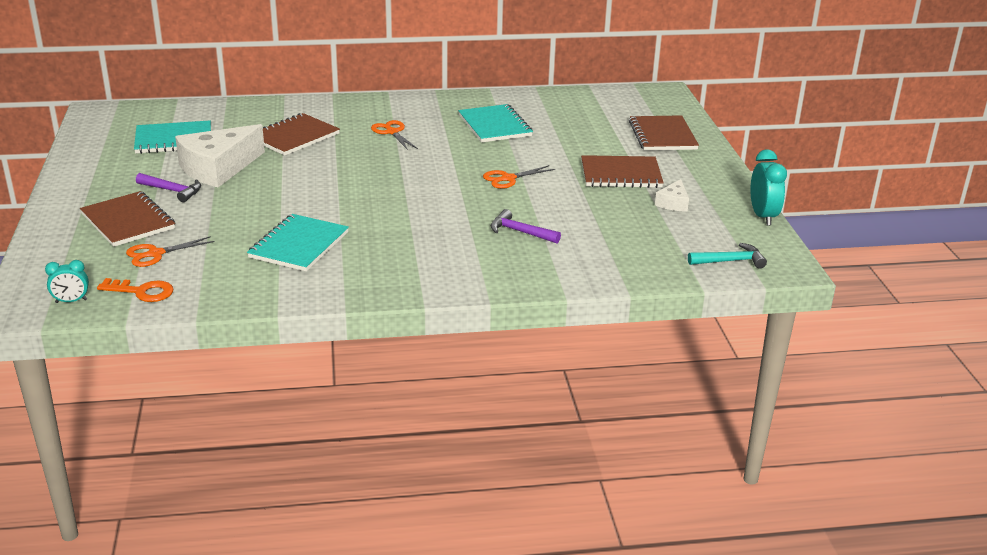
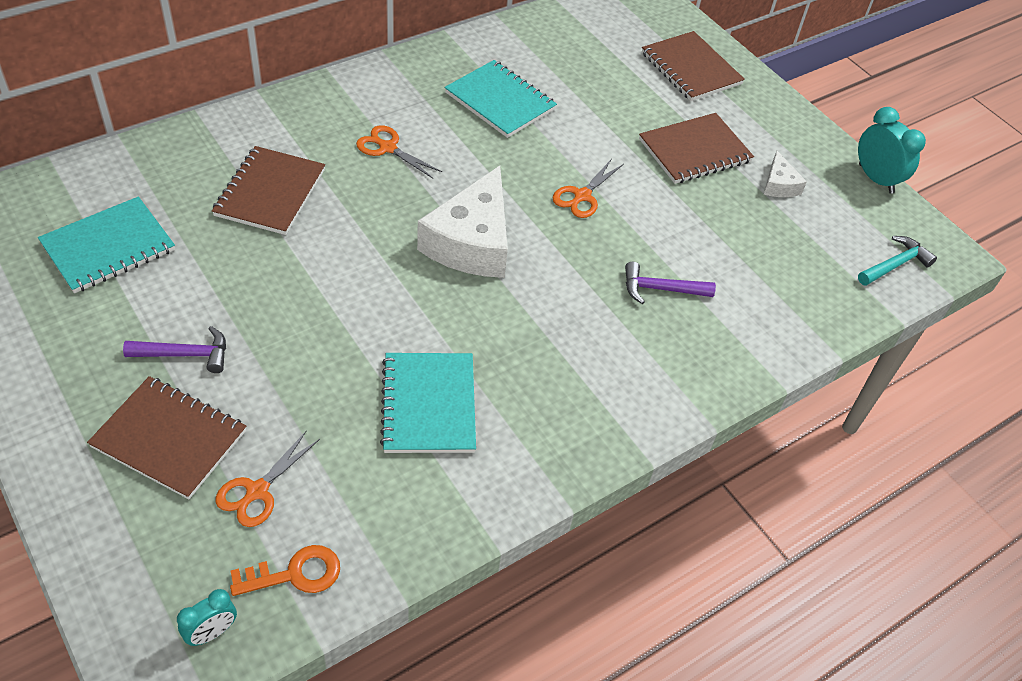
camera: 30 degrees left, 20 degrees up
white cheese [175,124,265,187] -> white cheese moved to [417,166,508,278]

